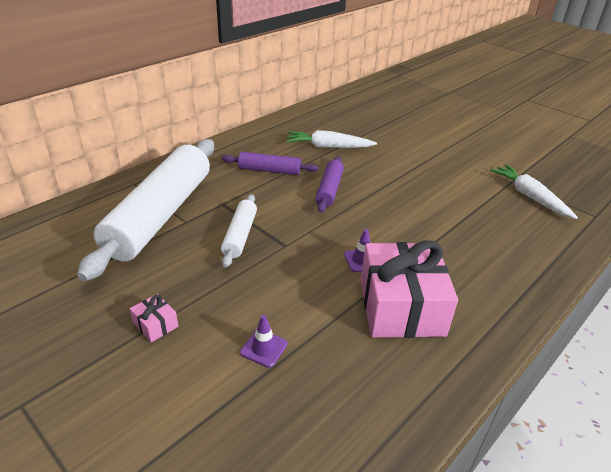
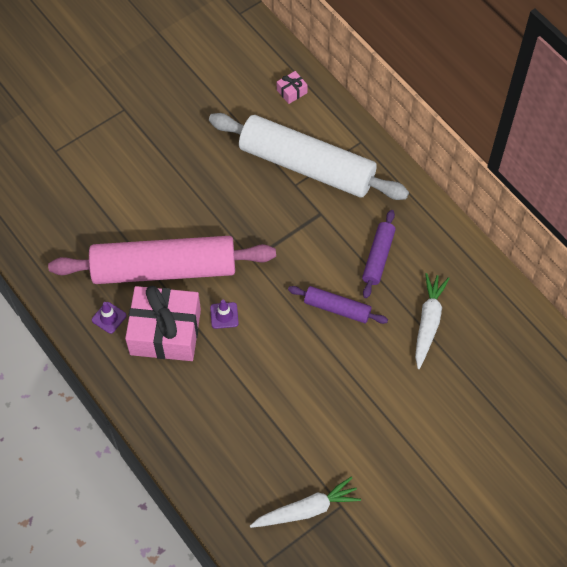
camera: 100 degrees right, 25 degrees up
pink gift [130,294,178,343] -> pink gift moved to [277,71,308,104]
white rolling pin [221,194,257,267] -> none
purple traffic cone [240,315,288,368] -> purple traffic cone moved to [92,302,127,334]
none -> pink rolling pin [48,236,276,284]

